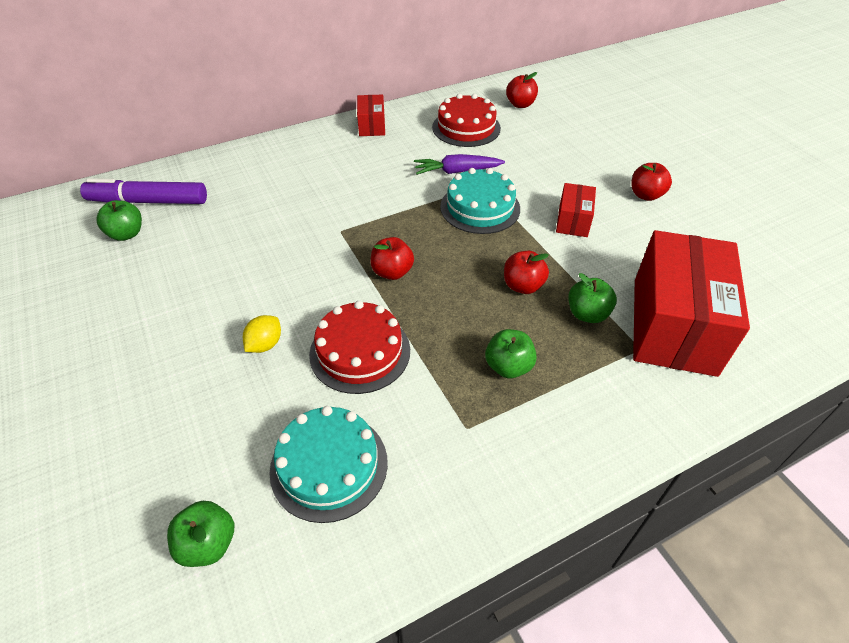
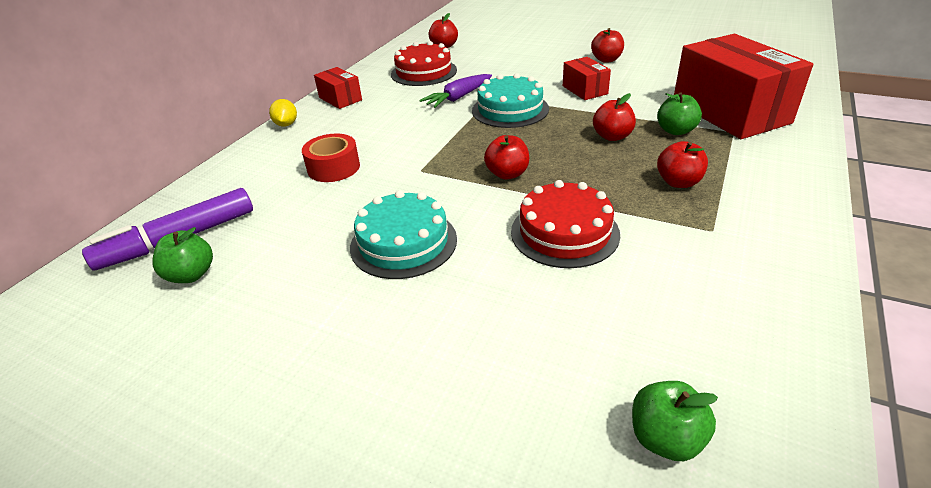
camera: 35 degrees left, 10 degrees down
yellow lemon [243,315,281,353] -> yellow lemon moved to [269,99,297,127]
turquoise cake [269,406,388,523] -> turquoise cake moved to [350,190,457,279]
green apple [485,329,537,378] -> red apple [657,141,708,188]
none -> red tape [302,134,360,182]

